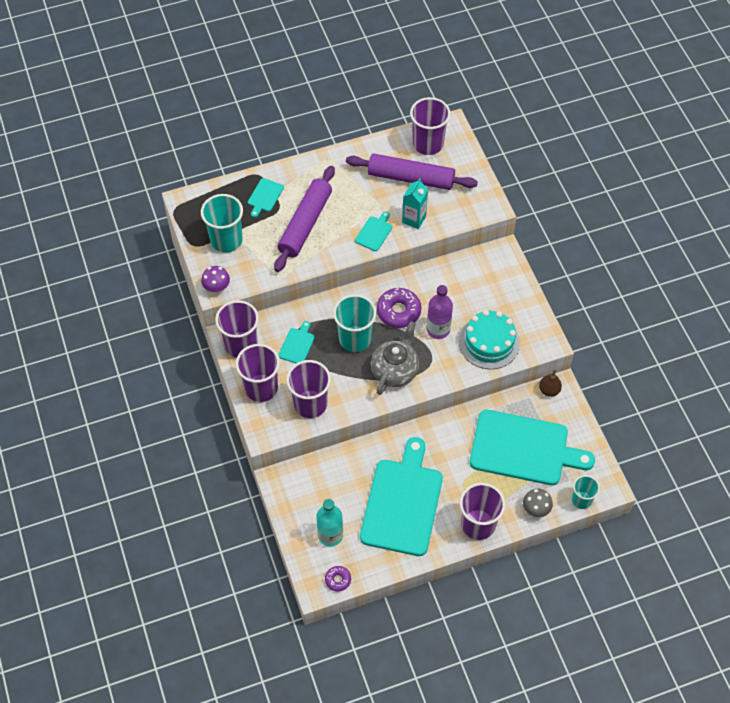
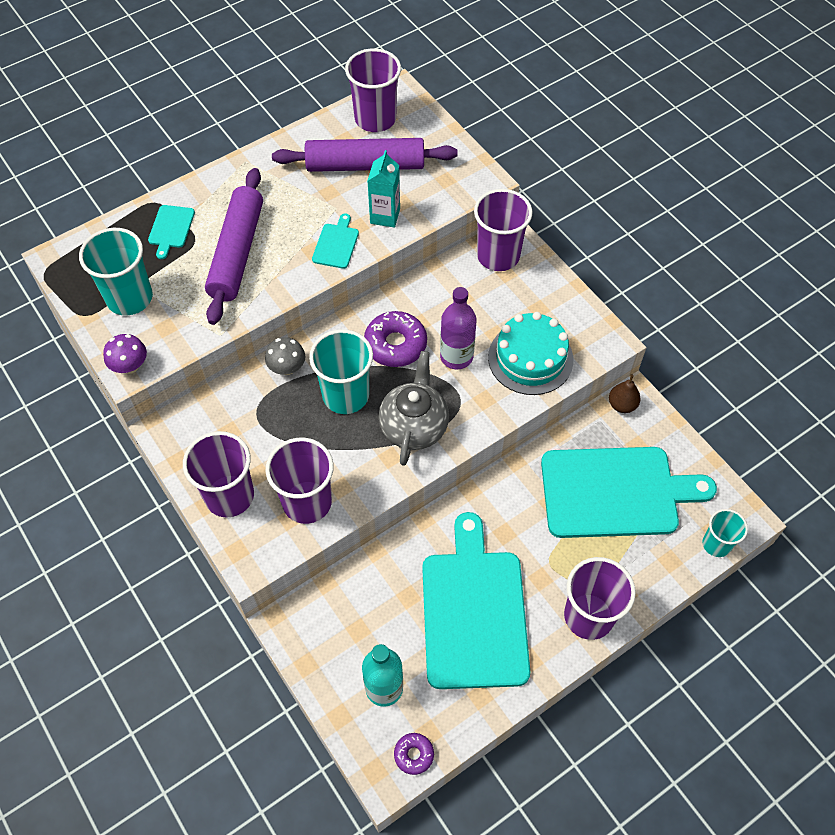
camera: 15 degrees left, 0 degrees up
purple cup [215,300,259,358] -> purple cup moved to [474,189,533,271]
turquoise cutting board [278,321,315,363] -> none
grey mushroom [523,489,553,517] -> grey mushroom moved to [265,337,305,375]

